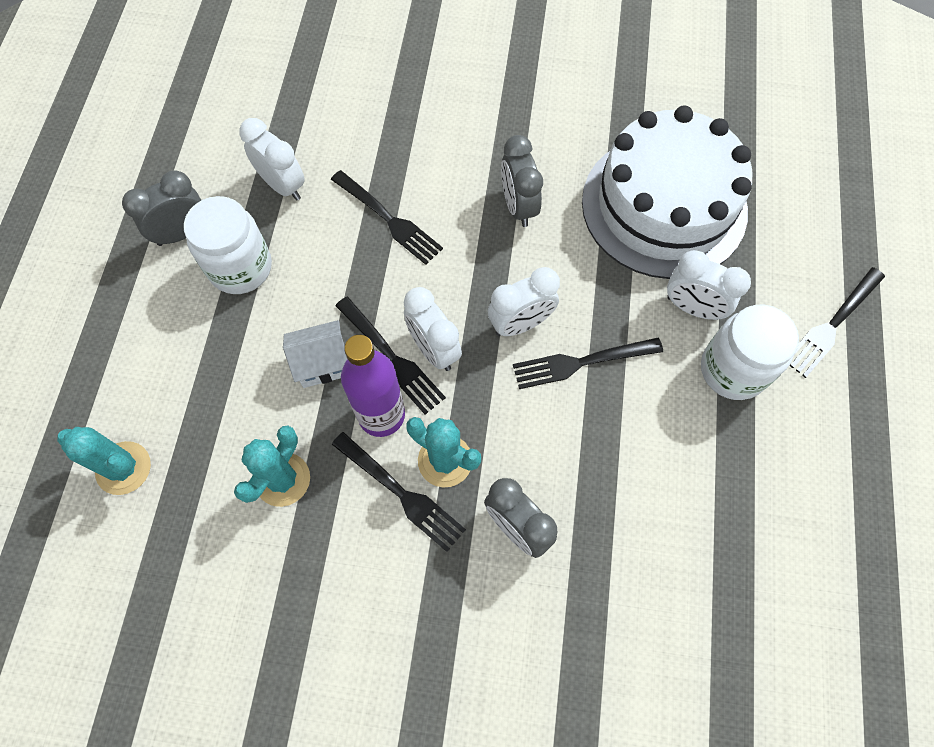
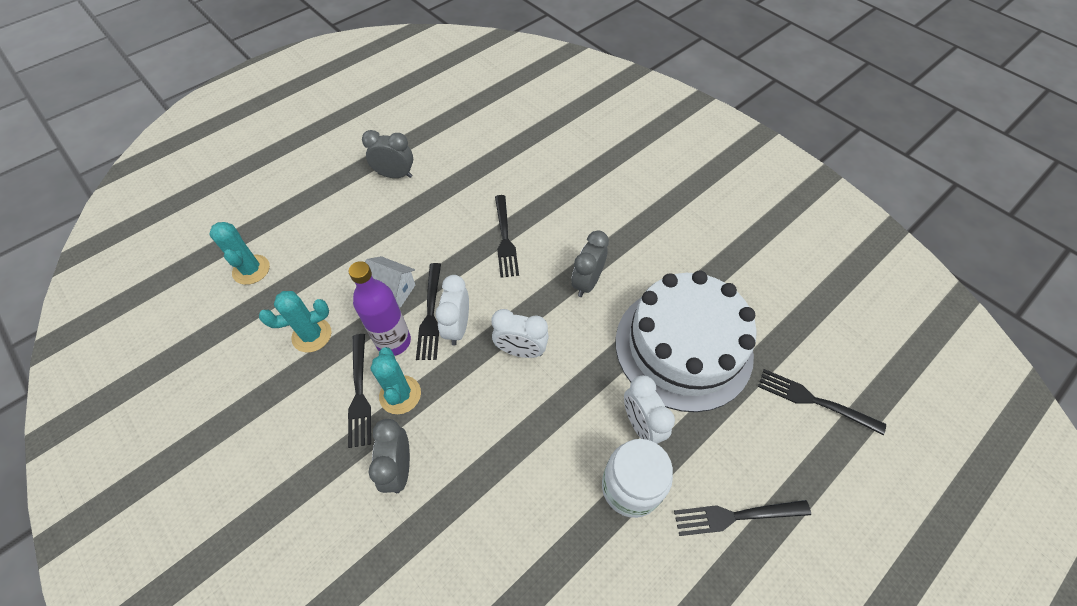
camera: 40 degrees right, 10 degrees down
white jar [184,196,272,294] -> none
white clock [239,118,305,201] -> none
black fork [513,338,663,389] -> black fork moved to [758,369,886,435]

